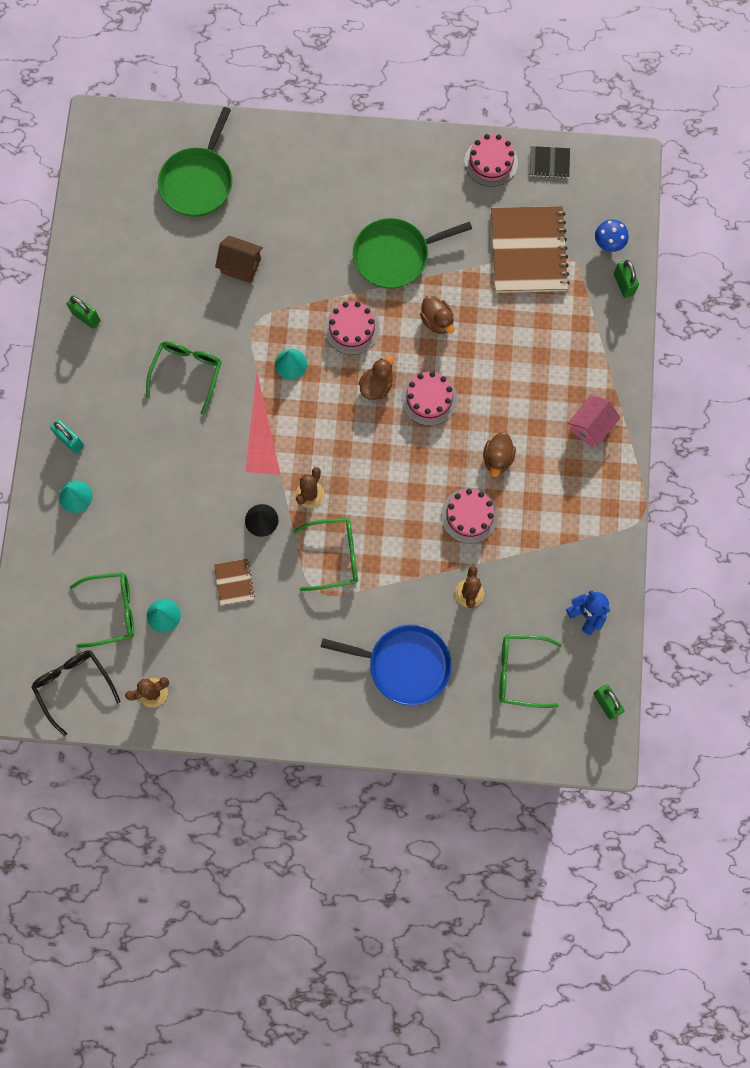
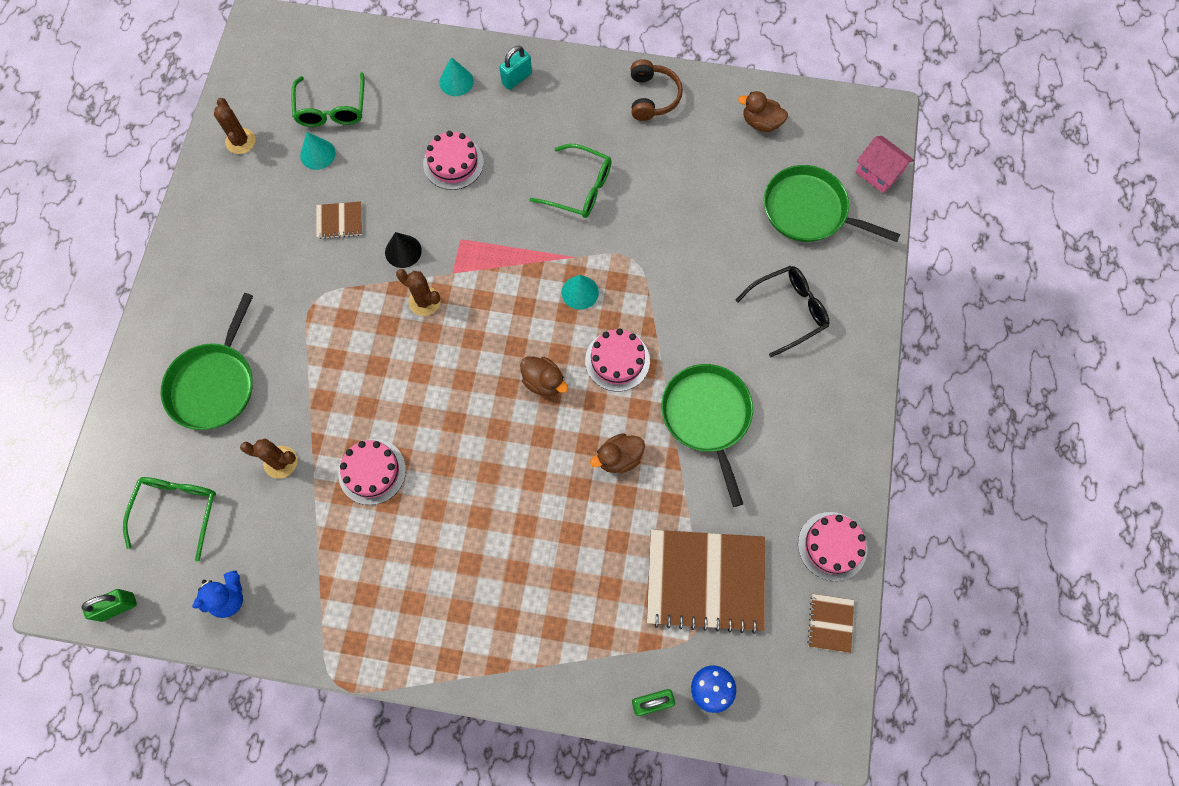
camera: 95 degrees right, 5 degrees down
black glasses [32,650,121,736] -> black glasses moved to [736,266,829,357]
green padlock [67,295,101,329] -> brown headphones [631,59,683,121]
brown house [215,236,263,283] -> none
green glasses [293,518,358,591] -> none
blue pan [321,625,452,705] -> green pan [161,293,253,430]
pink cake [401,371,457,426] -> pink cake moved to [423,131,484,190]
brown duck [483,432,516,477] -> brown duck moved to [738,91,788,132]
black notebook [530,146,570,179] -> brown notebook [807,594,854,653]
pink house [568,395,621,447] -> pink house moved to [855,136,914,193]

